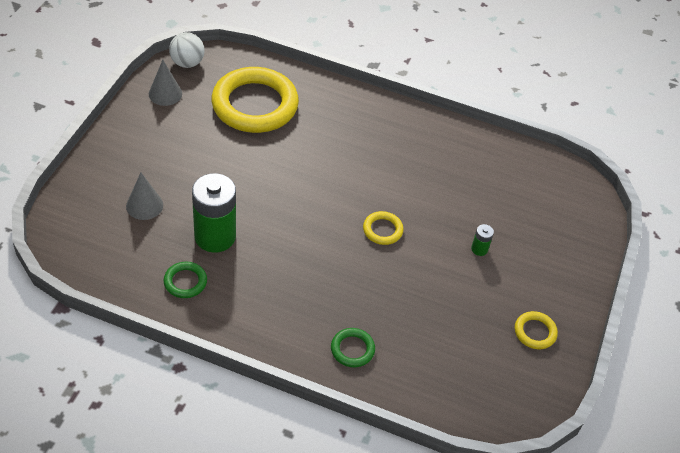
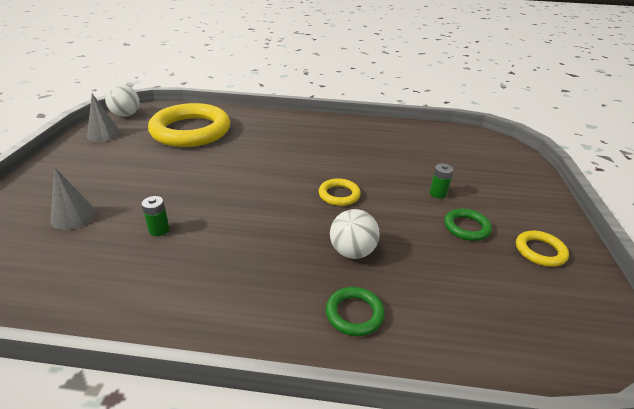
camera: 10 degrees left, 15 degrees down
green ring [163,262,207,298] -> green ring moved to [444,209,492,241]
green battery [192,173,236,253] -> green battery [141,196,170,236], size x0.42
none -> white ball [330,209,380,259]

